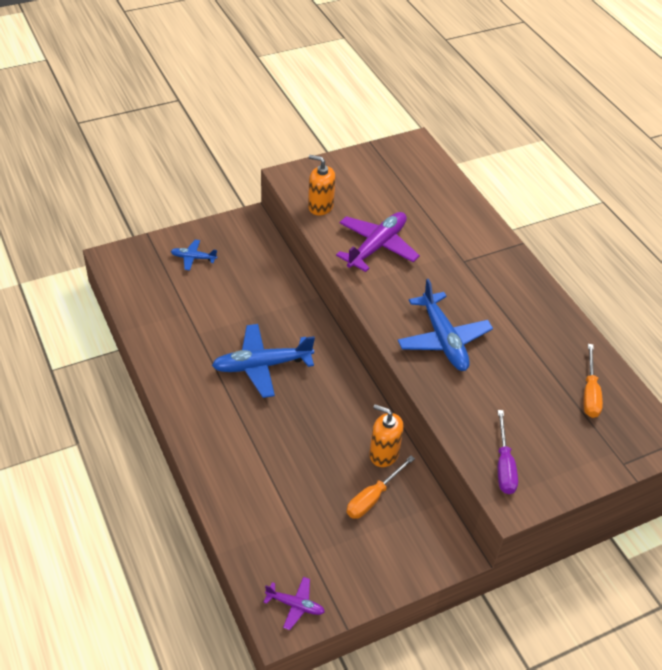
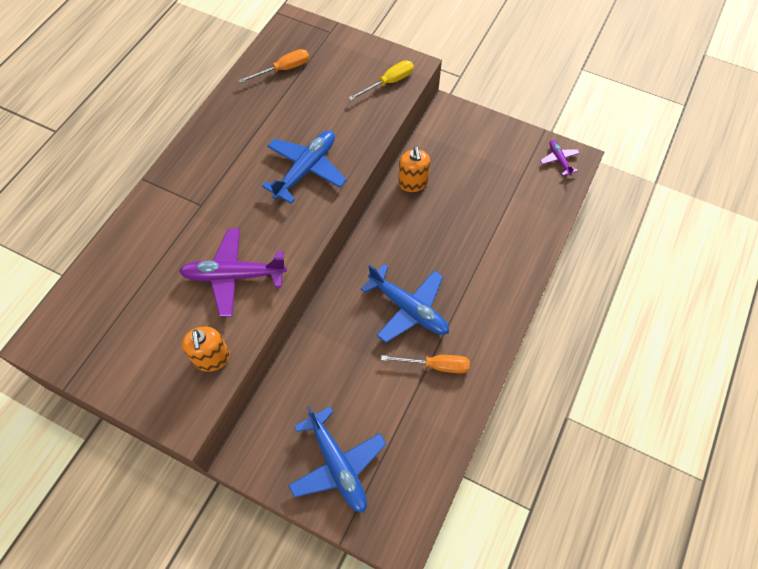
camera: 125 degrees left, 15 degrees up
blue plane [171,240,217,270] -> blue plane [288,406,386,513], size x1.97
orange screwdriver [347,456,415,519] -> orange screwdriver moved to [381,355,470,373]
purple screwdriver [498,410,518,494] -> yellow screwdriver [349,60,414,101]

